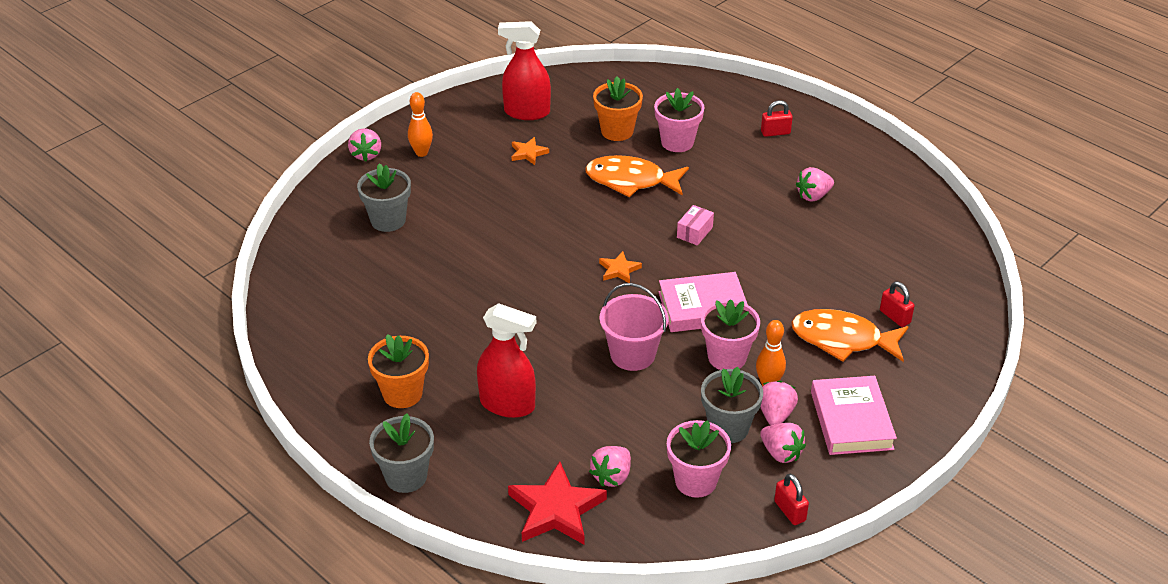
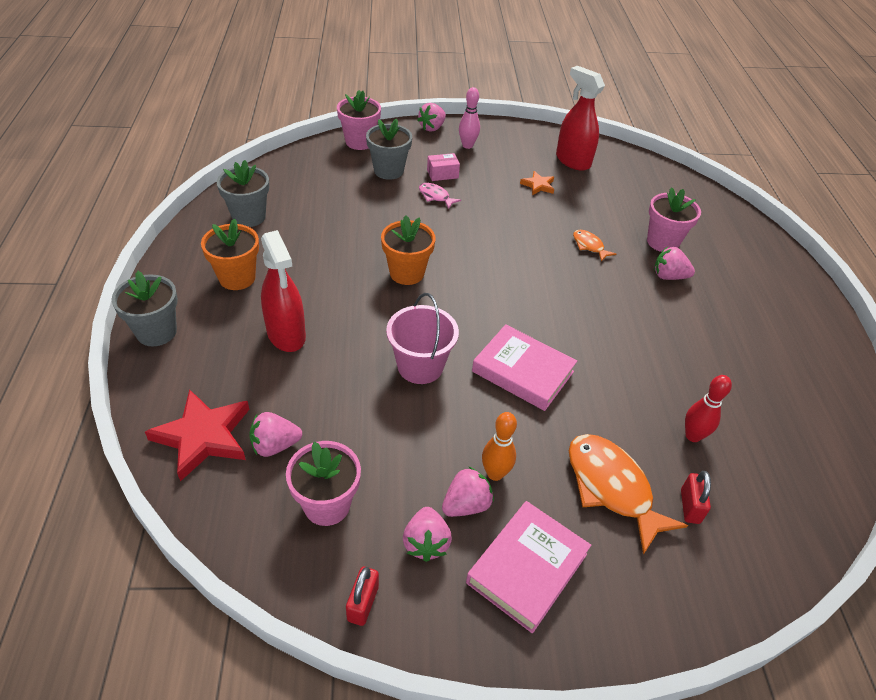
camera: 40 degrees right, 5 degrees up
orange bowling pin [408,92,433,157] -> pink bowling pin [459,87,480,149]
orange fish [585,155,689,197] -> orange fish [573,230,616,262], size x0.49
orange flower pot [593,76,643,141] -> orange flower pot moved to [381,215,435,285]
orange star [599,251,642,283] -> none
pink box [677,205,714,246] -> pink box moved to [427,153,460,181]
pink flower pot [701,299,760,370] -> pink flower pot moved to [337,90,381,150]
grey flower pot [701,366,763,443] -> grey flower pot moved to [217,160,269,227]
red padlock [761,100,793,137] -> none
pink strawberry [796,167,834,202] -> pink strawberry moved to [654,247,695,280]
none -> pink fish [419,183,461,209]
none -> red bowling pin [685,375,732,442]

